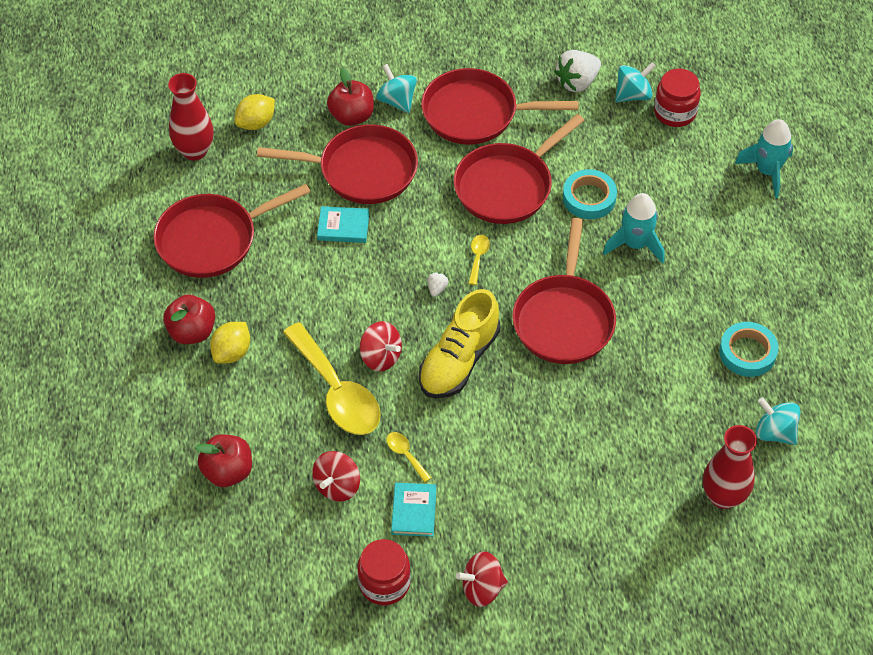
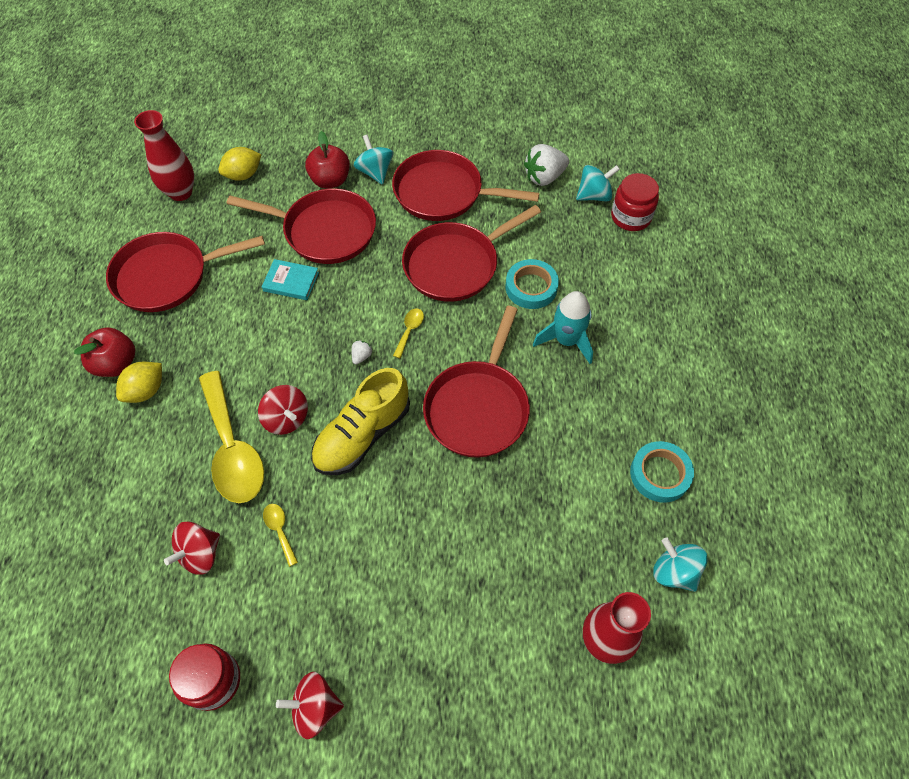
camera: 10 degrees right, 5 degrees up
red apple [195,434,252,487] -> none
turquoise book [391,483,436,537] -> none
turquoise rocket [735,119,793,198] -> none

